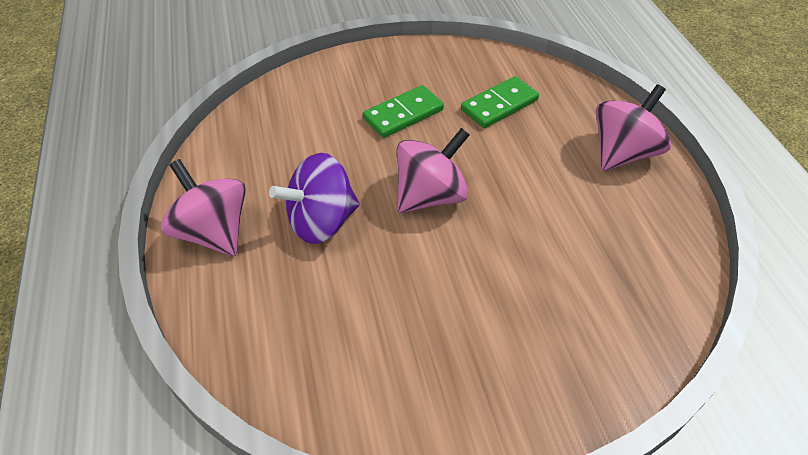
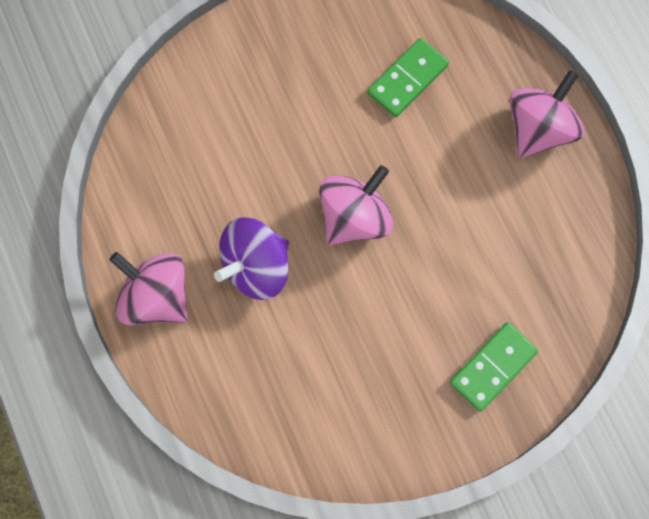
camera: 10 degrees left, 25 degrees up
green domino [363,85,444,138] -> green domino moved to [450,322,538,412]

